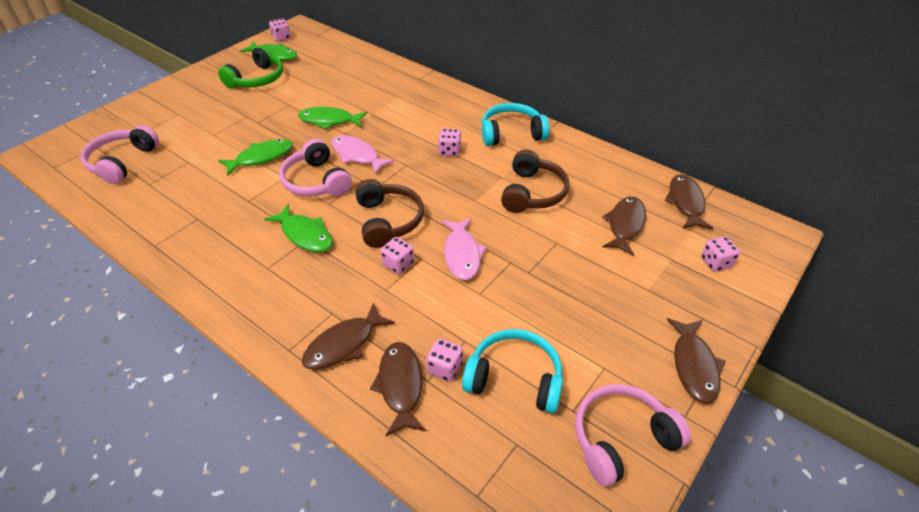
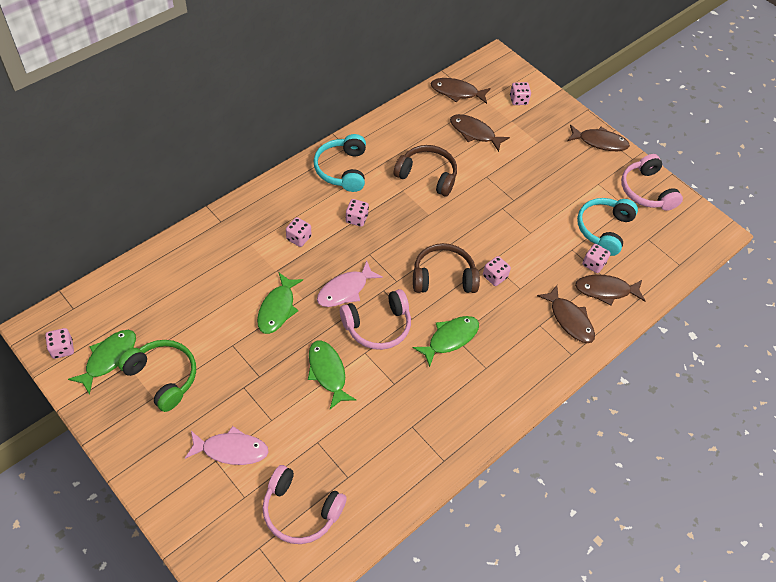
camera: 85 degrees left, 10 degrees up
pink fish [442,218,487,280] -> pink fish moved to [185,426,269,465]
none -> pink dice [286,217,311,247]

